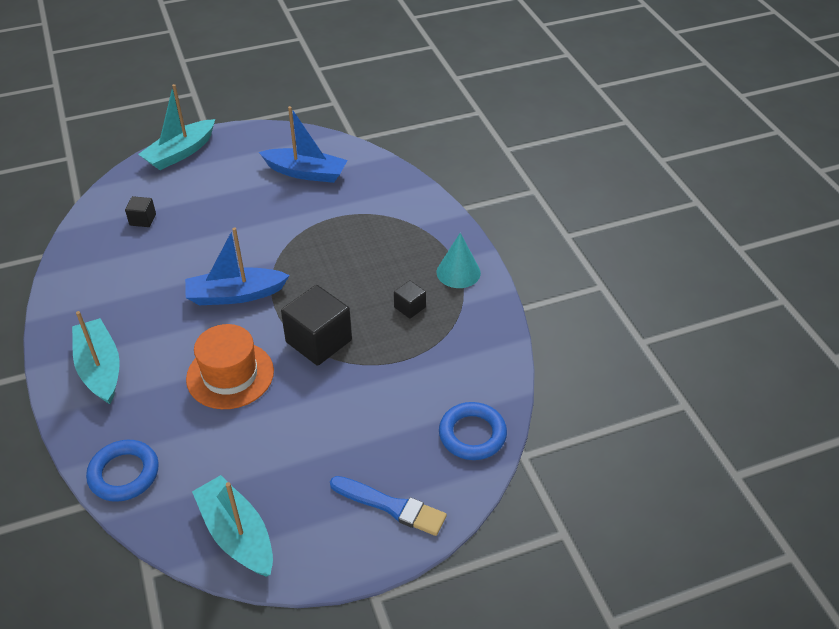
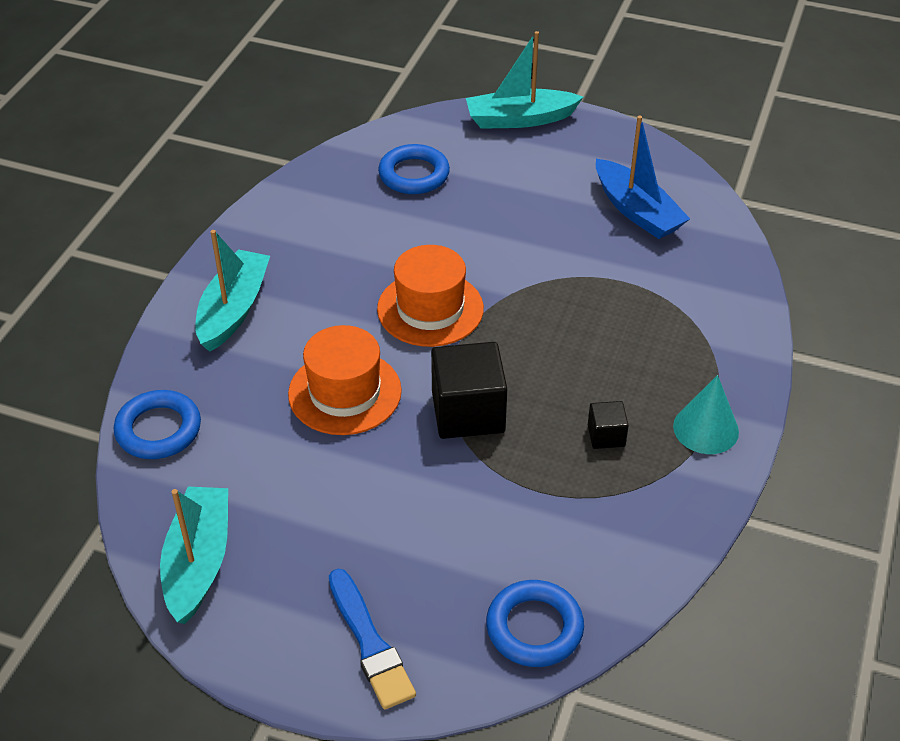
camera: 40 degrees right, 0 degrees up
black cube [125,196,156,227] -> blue ring [378,144,450,194]
blue boat [185,227,290,305] -> orange hat [377,245,484,347]

